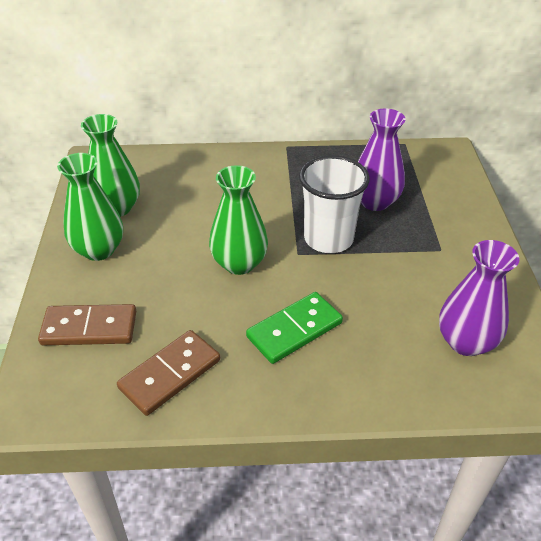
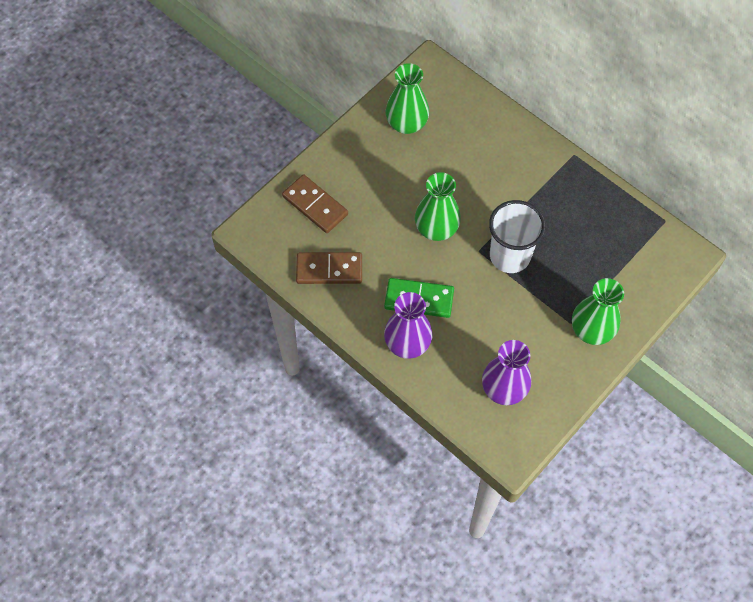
camera: 45 degrees right, 20 degrees up
green vase [57,153,123,261] -> green vase moved to [572,278,624,345]
purple vase [358,108,405,211] -> purple vase moved to [384,292,432,359]

